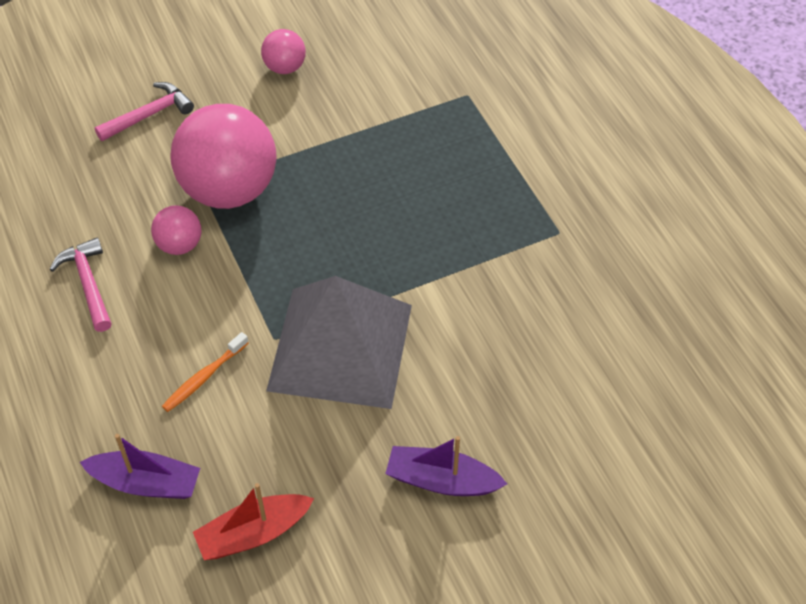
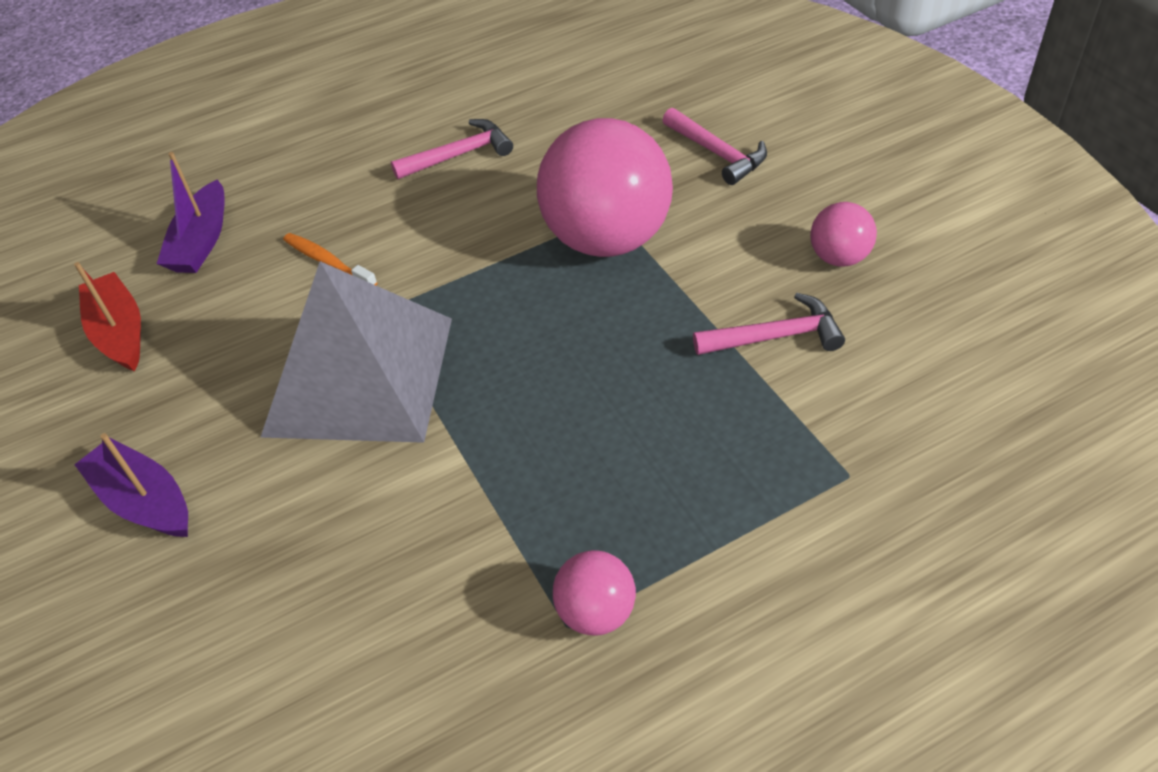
camera: 90 degrees right, 5 degrees down
pink ball [151,205,201,255] -> pink ball moved to [553,550,636,635]
purple boat [385,436,507,496] -> purple boat turned 60 degrees counterclockwise [74,433,188,537]
none -> pink hammer [693,293,845,355]

